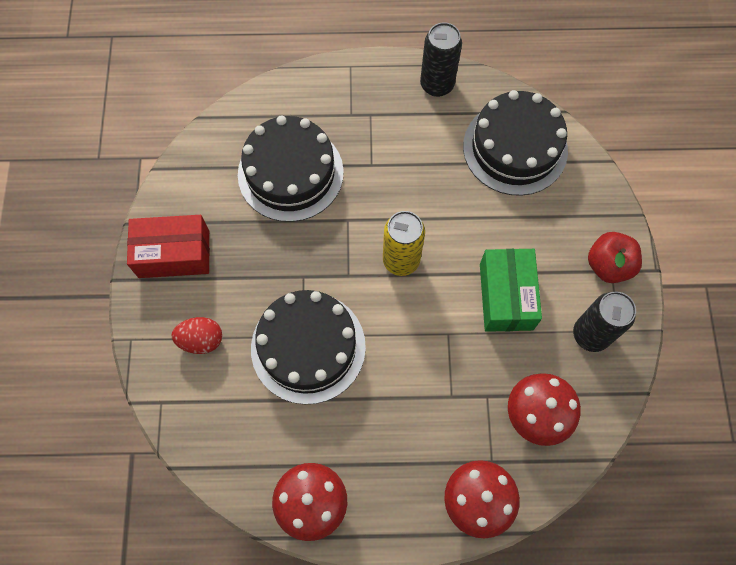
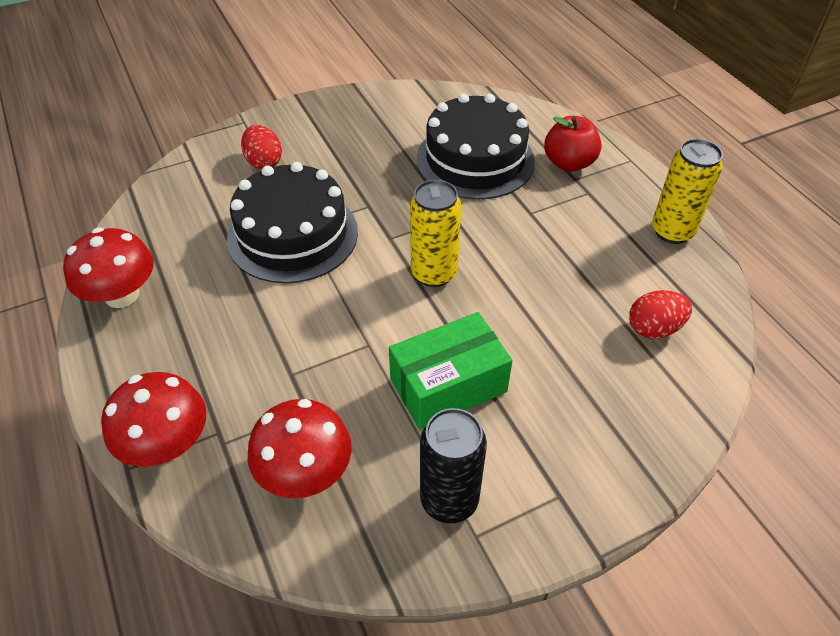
camera: 65 degrees right, 20 degrees down
red box [127,215,210,278] -> none
black can [420,22,462,97] -> yellow can [652,139,723,244]
black cake [463,90,568,196] -> red egg [629,290,692,339]
red apple [588,232,642,283] -> red apple moved to [544,116,602,172]

